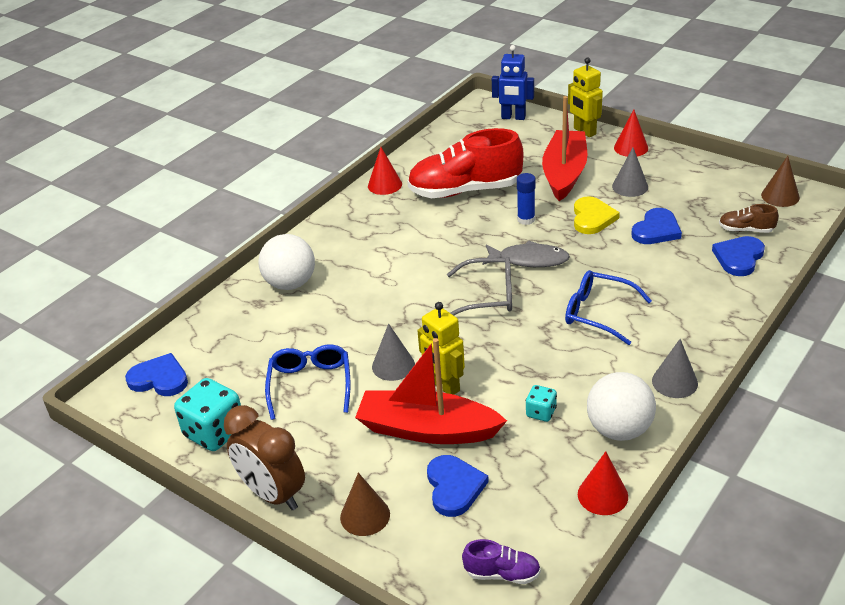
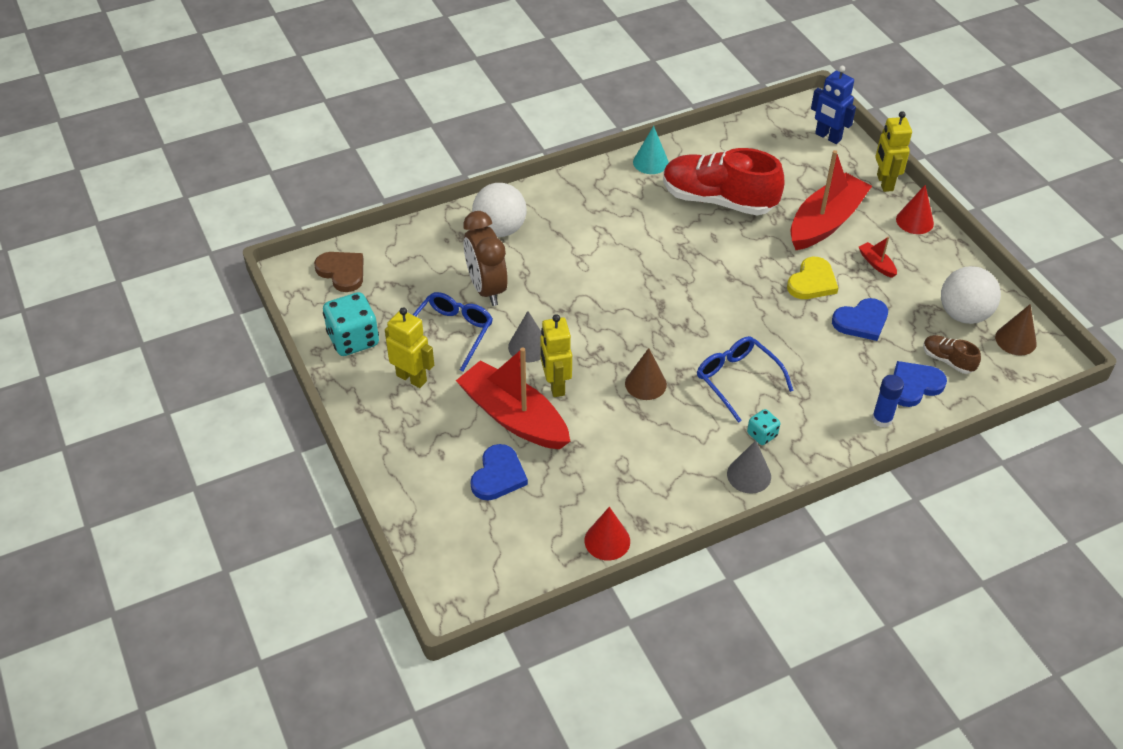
camera: 25 degrees right, 10 degrees up
blue heart [125,353,188,396] -> brown heart [314,252,363,292]
brown clock [224,405,305,510] -> brown clock moved to [464,211,508,306]
brown cone [340,473,390,536] -> brown cone moved to [625,348,667,400]
red cone [368,147,402,195] -> turquoise cone [633,126,669,174]
grey glasses [447,257,512,315] -> none
purple shoe [462,539,541,584] -> none
grey fish [482,240,570,267] -> none
blue glue stick [517,173,535,225] -> blue glue stick moved to [872,375,904,428]
turquoise dice [526,385,557,422] -> turquoise dice moved to [747,409,780,445]
white ball [587,372,656,441] -> white ball moved to [941,266,1001,324]
grey cone [612,148,648,197] -> red boat [859,237,897,278]
none -> yellow robot [385,307,434,388]

